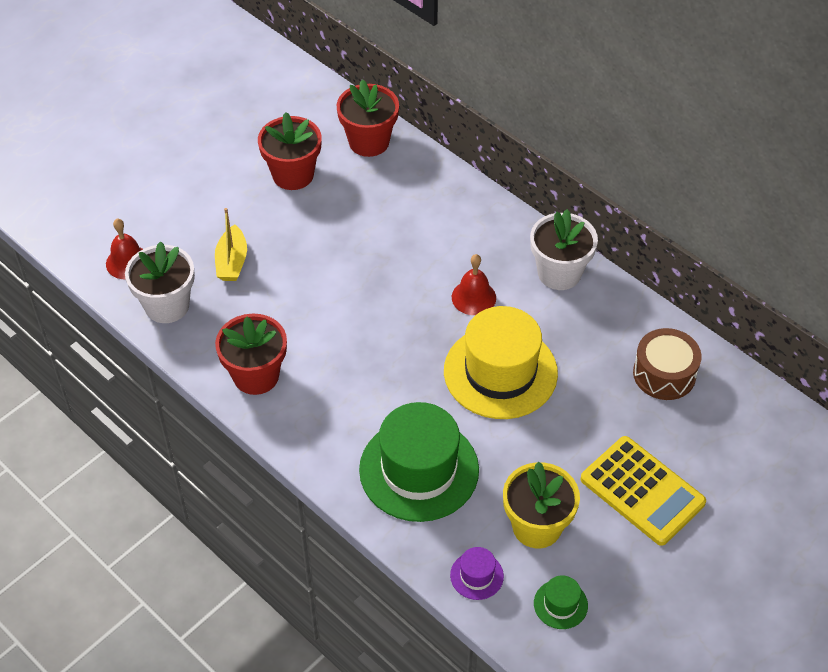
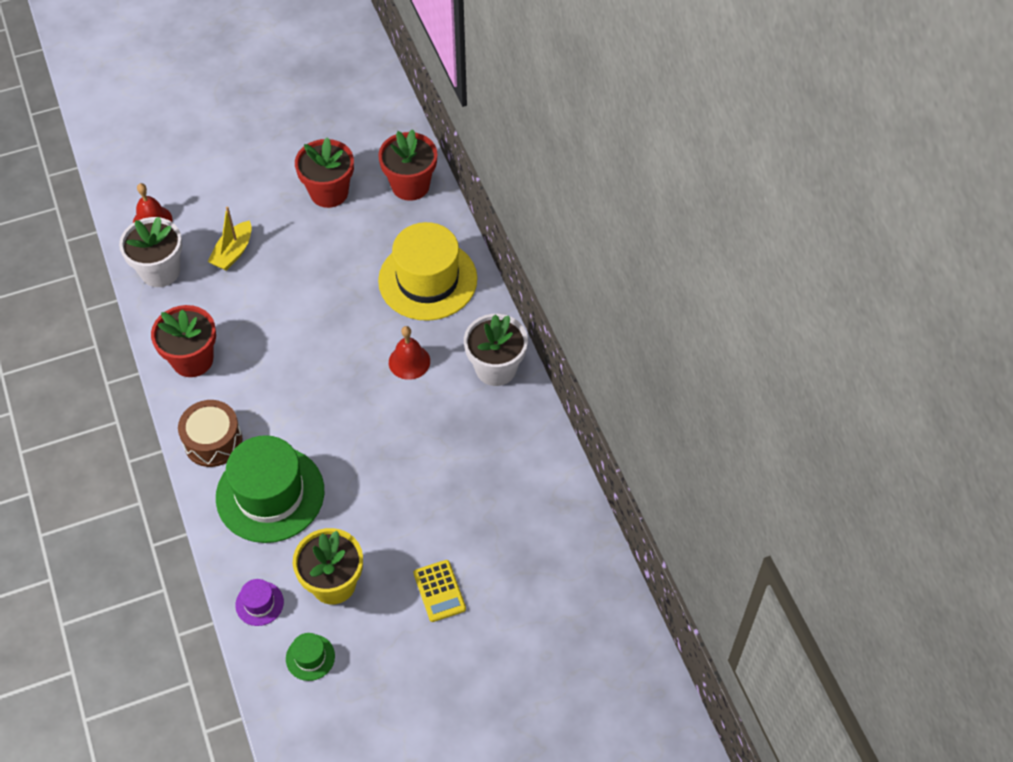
camera: 25 degrees right, 5 degrees up
yellow hat [444,306,558,419] -> yellow hat moved to [378,222,477,321]
yellow calculator [580,436,706,546] -> yellow calculator [414,560,466,622], size x0.57
brown drum [633,328,702,400] -> brown drum moved to [178,400,243,467]

